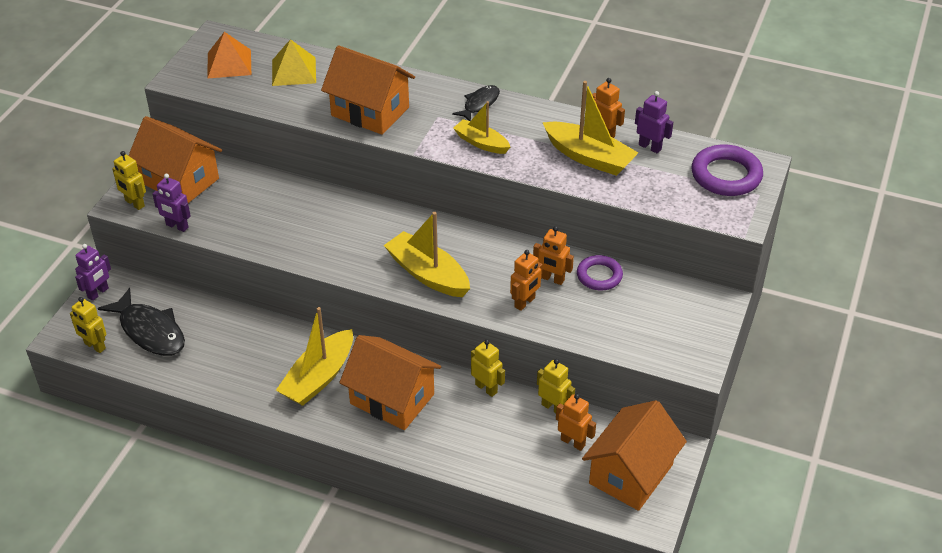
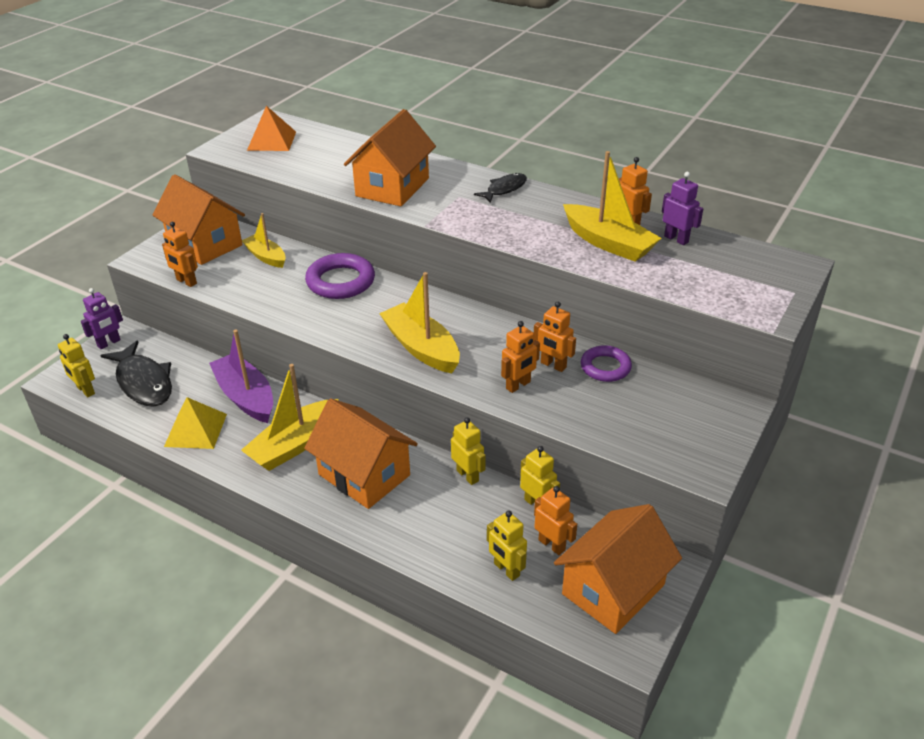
camera: 10 degrees right, 5 degrees down
yellow robot [112,151,146,210] -> yellow robot moved to [487,511,527,581]
purple robot [153,174,191,232] -> orange robot [162,222,198,287]
yellow pyramid [272,39,316,86] -> yellow pyramid moved to [164,397,227,449]
orange house [321,45,415,135] -> orange house turned 75 degrees clockwise [344,109,436,206]
yellow boat [453,101,510,154] -> yellow boat moved to [241,213,286,268]
purple ring [692,144,763,196] -> purple ring moved to [305,253,375,299]
none -> purple boat [209,330,273,423]

